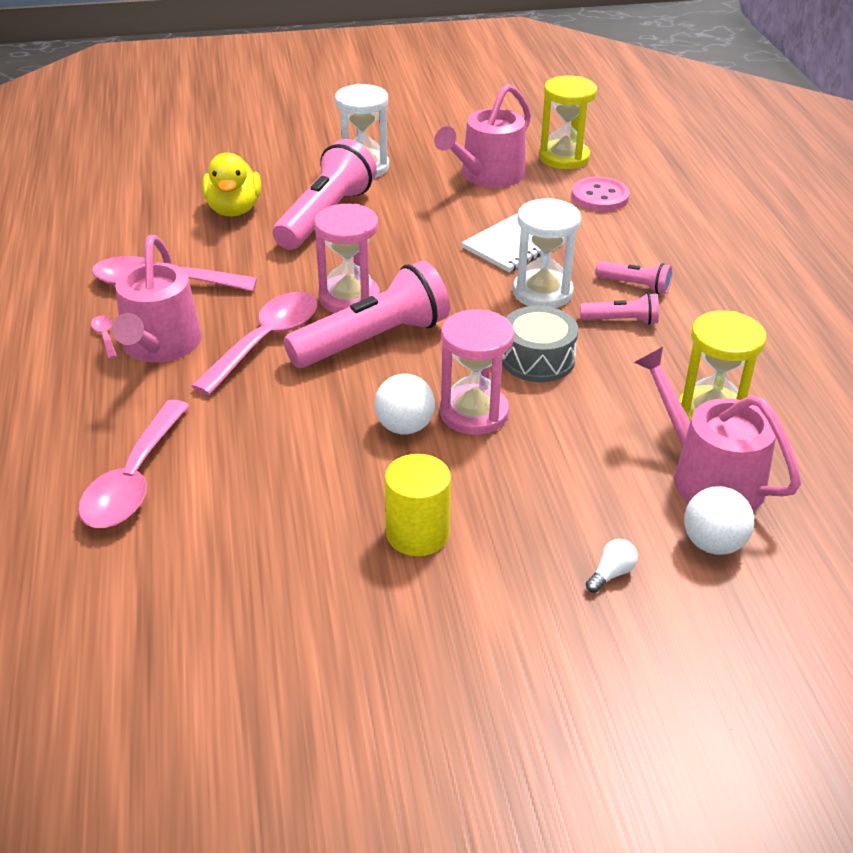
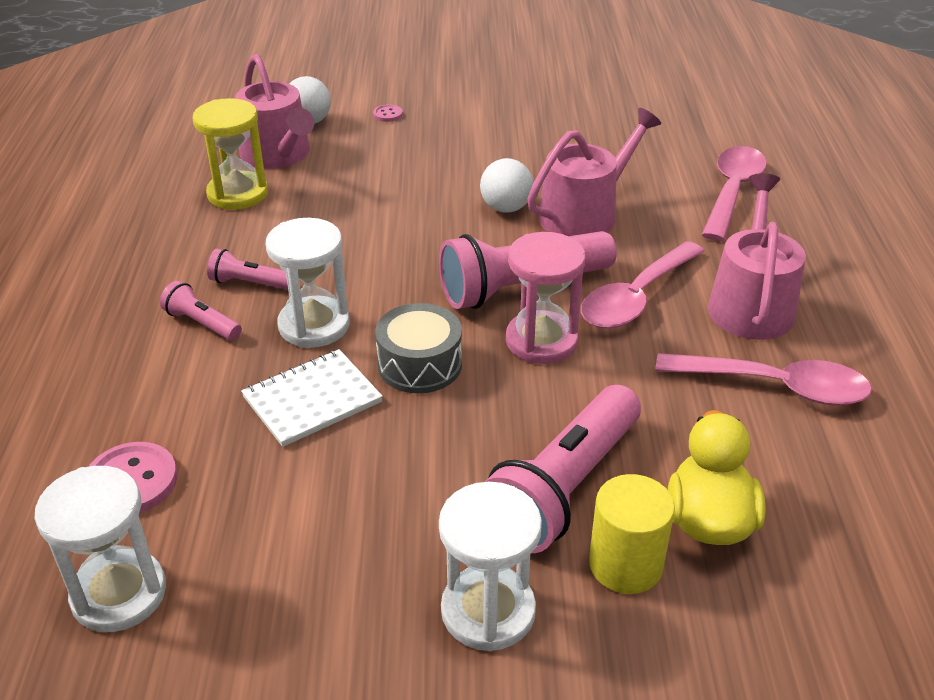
camera: 170 degrees left, 0 degrees up
pink spoon [91,315,117,359] -> none
yellow cylinder [385,454,451,556] -> yellow cylinder moved to [589,474,675,594]
pink watering can [434,84,531,188] -> pink watering can moved to [527,108,661,236]
pink hourglass [440,309,514,435] -> none
grey drum [502,306,578,382] -> grey drum moved to [375,303,462,393]
yellow hourglass [539,76,597,169] -> white hourglass [34,466,166,632]
white light bulb [586,539,638,593] -> pink button [373,104,403,122]

